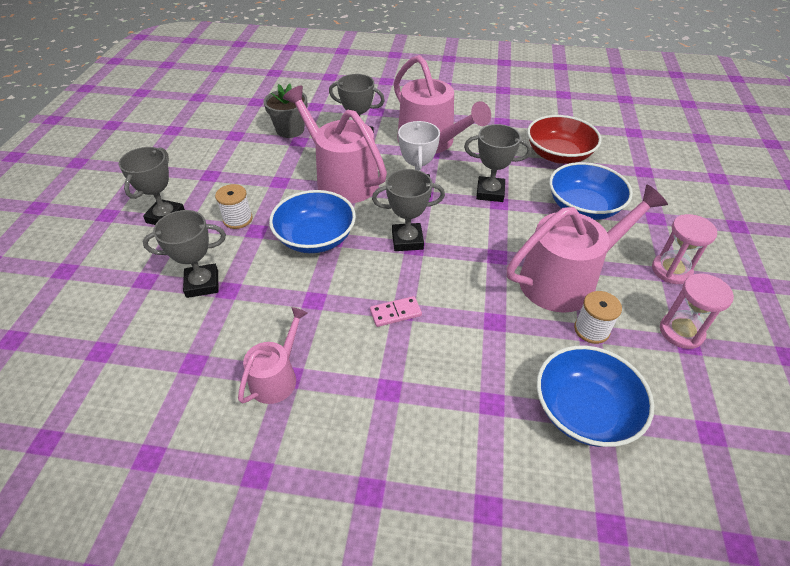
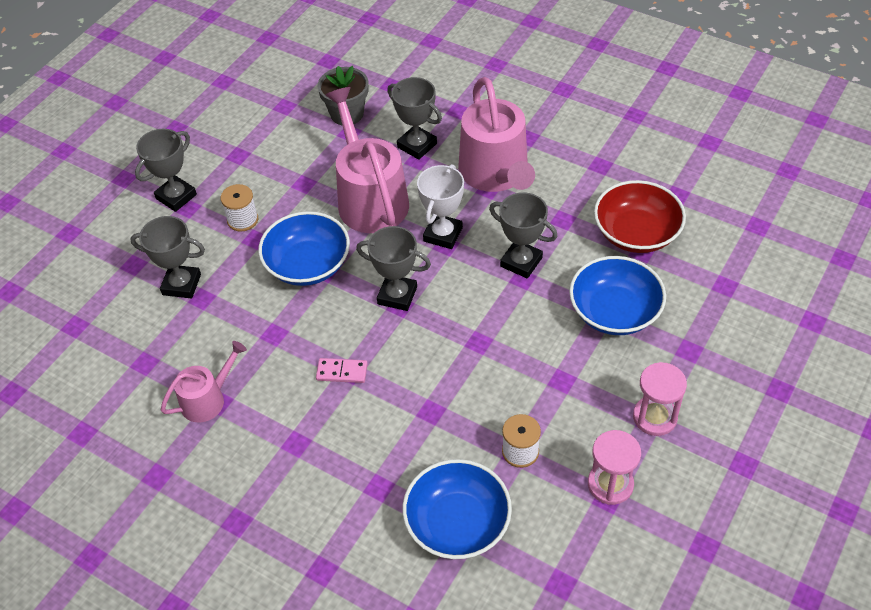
camera: 25 degrees right, 5 degrees up
pink watering can [507,184,668,313] -> none

